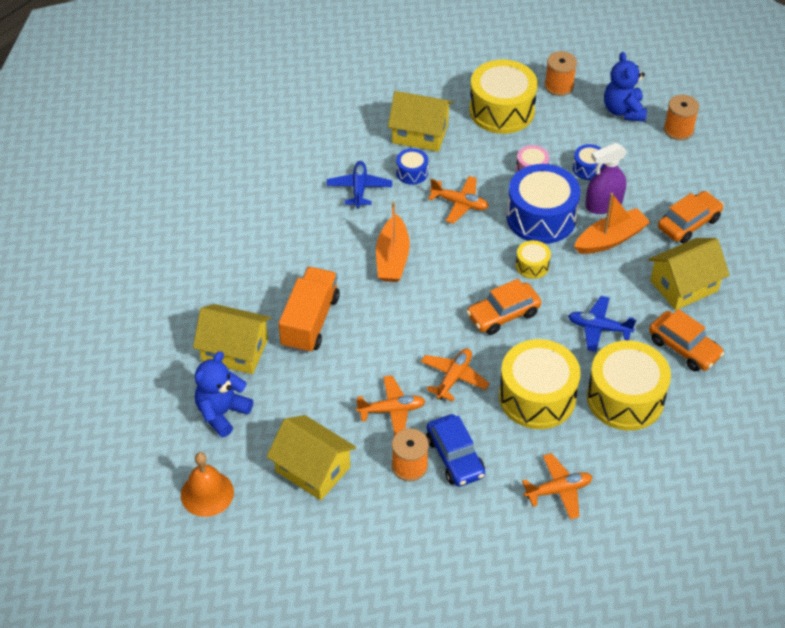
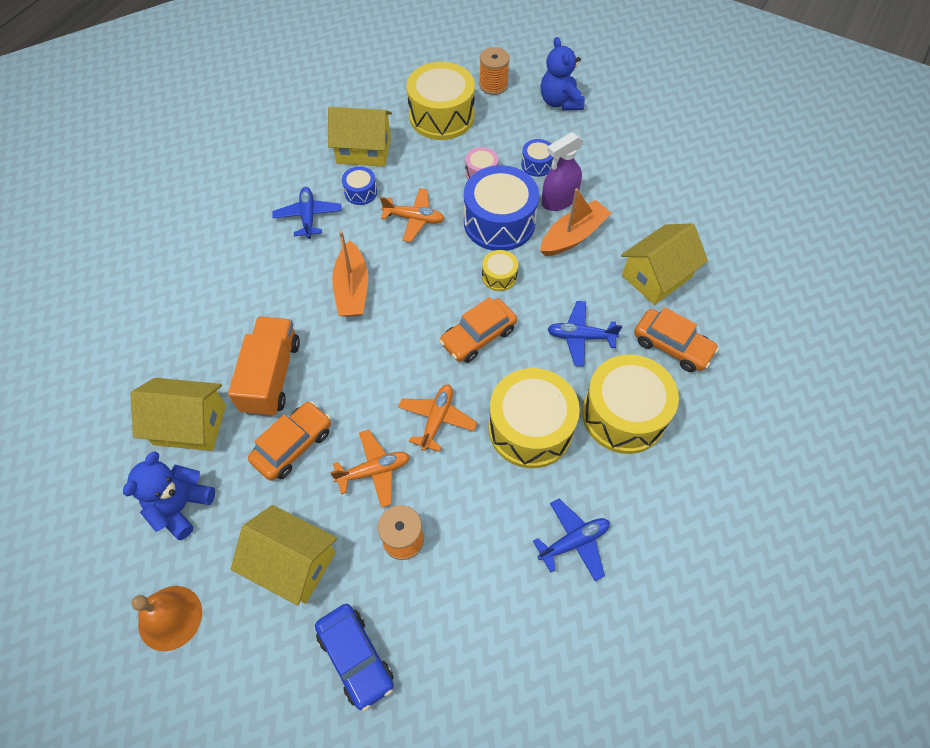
camera: 10 degrees left, 10 degrees up
blue car [426,414,485,487] -> blue car moved to [315,604,394,712]
orange plane [522,453,592,520] -> blue plane [533,499,610,581]
orange car [658,191,724,243] -> orange car moved to [248,401,331,481]
orange spool [664,95,699,140] -> none

